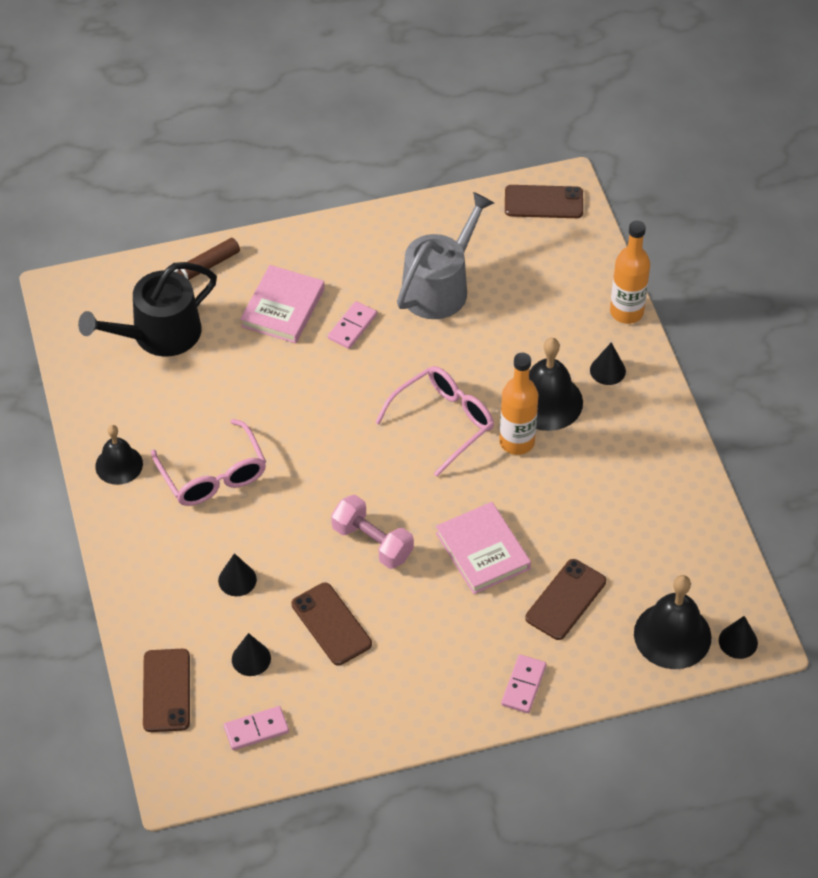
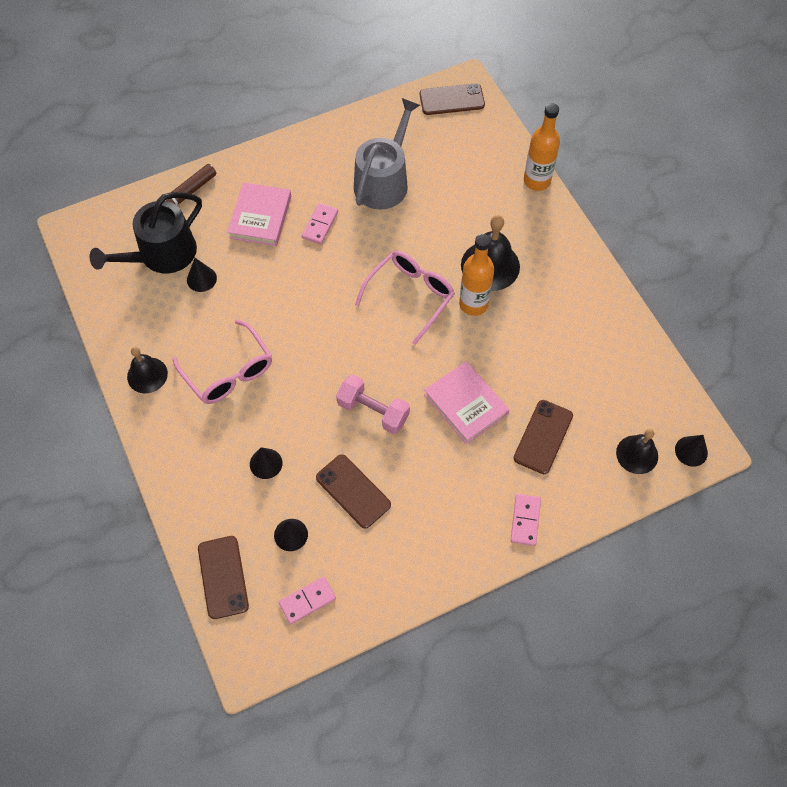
camera: 10 degrees left, 10 degrees up
black cone [590,342,626,385] -> black cone moved to [187,258,217,292]
black bell [634,575,712,669] -> black bell [616,429,658,474], size x0.65

